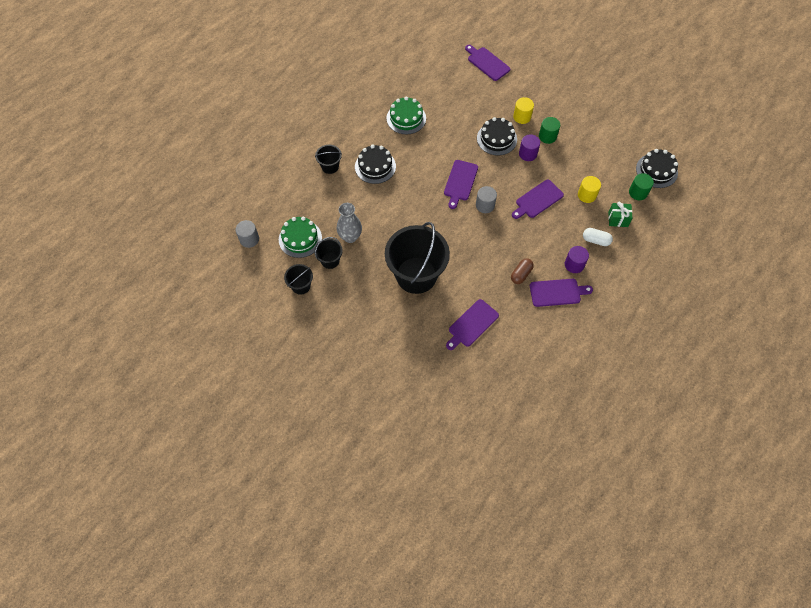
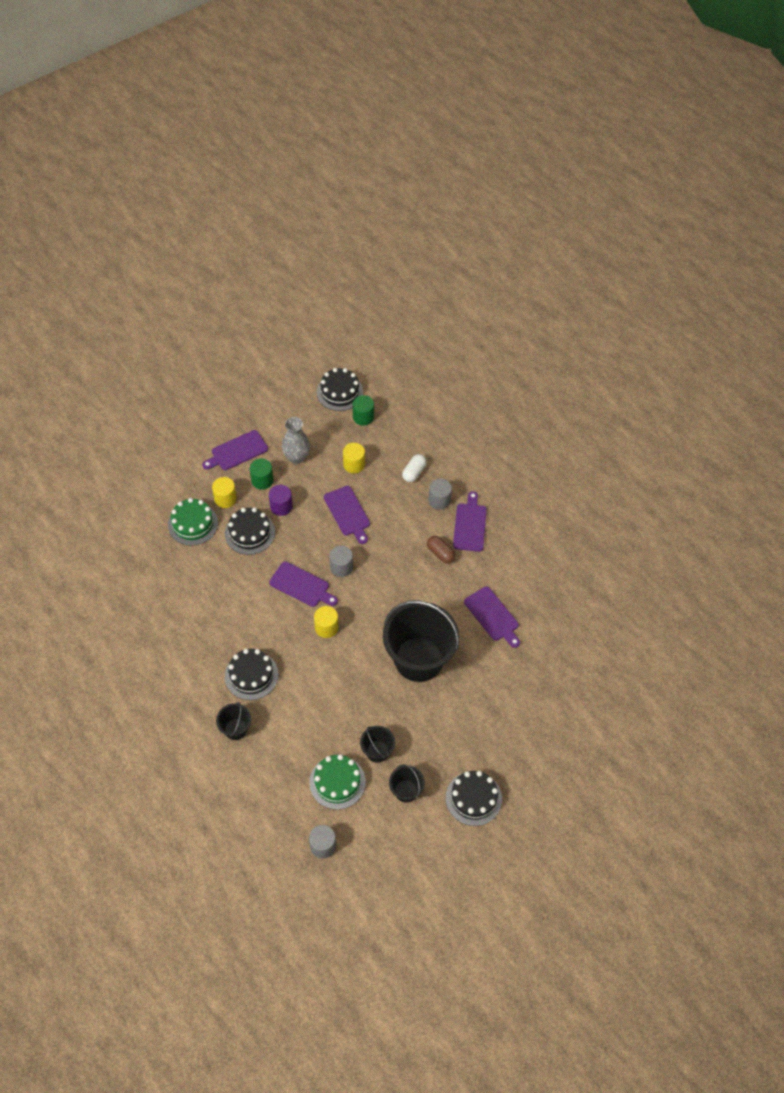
camera: 80 degrees left, 5 degrees down
grey vase [337,203,362,243] -> grey vase moved to [282,417,310,464]
green cake [386,97,426,134] -> green cake moved to [168,498,218,546]
purple cutting board [465,45,510,81] -> purple cutting board moved to [202,430,268,470]
purple cylinder [565,246,589,273] -> grey cylinder [429,479,452,510]
green gift [608,201,632,227] -> none
none -> yellow cylinder [314,606,338,638]
none -> black cake [446,771,502,826]

